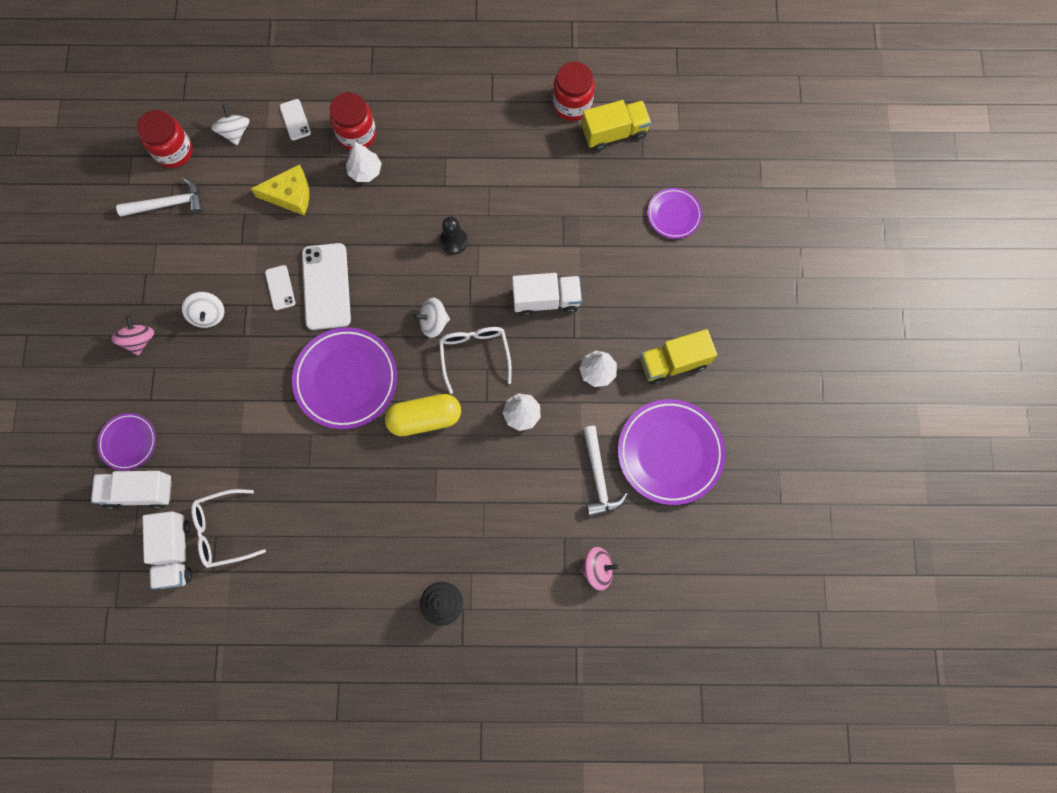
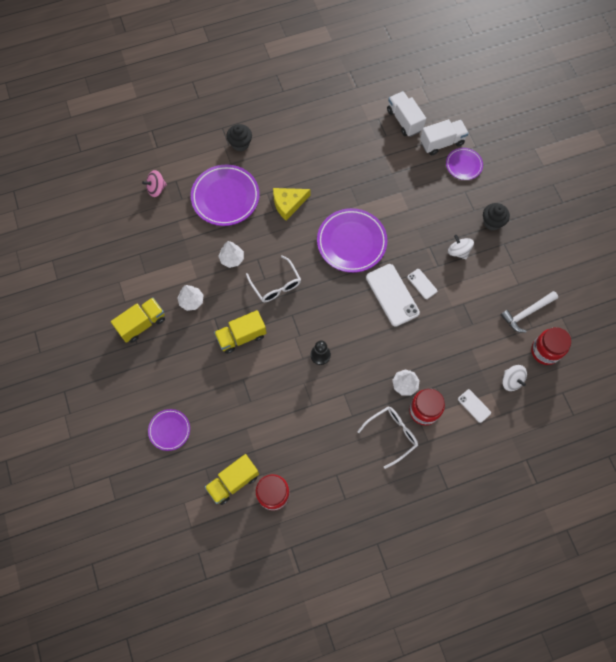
camera: 160 degrees right, 5 degrees down
pink spinning top [111,316,154,356] -> black cupcake [483,203,510,230]
white glasses [191,489,266,568] -> white glasses moved to [357,406,418,469]
yellow cheese [251,164,309,215] -> yellow cheese moved to [273,188,310,220]
yellow capsule [385,394,461,436] -> none
white spinning top [414,298,450,338] -> none
white truck [512,273,582,316] -> yellow truck [214,310,267,354]
white hammer [583,426,628,516] -> none
purple plate [618,399,725,505] -> purple plate moved to [191,165,260,226]

